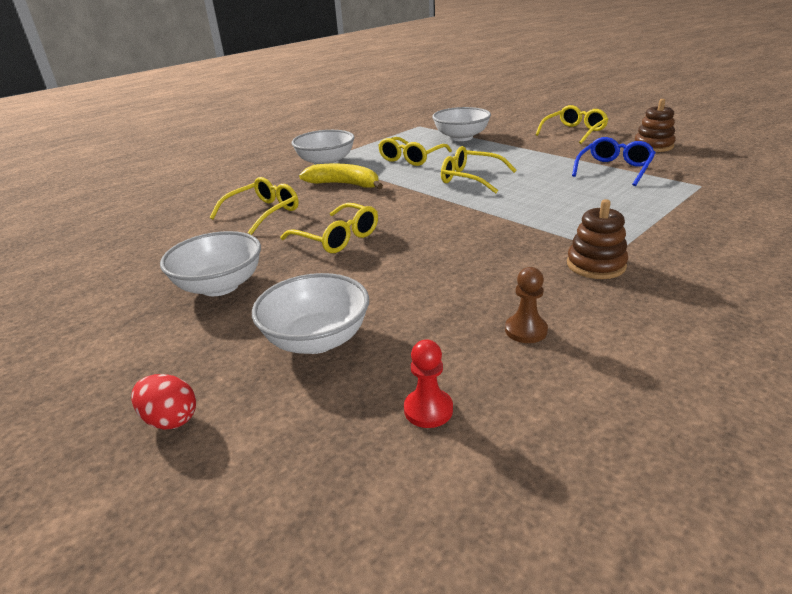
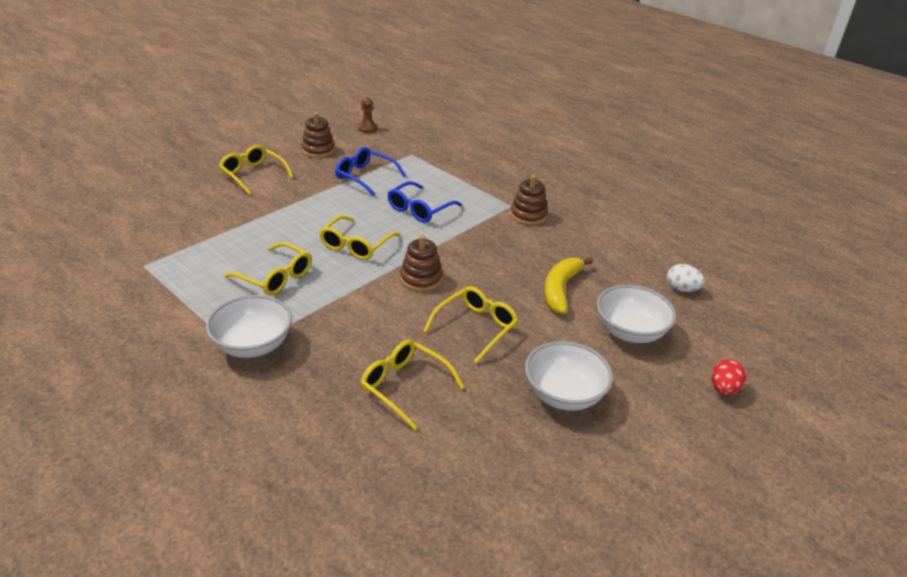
camera: 95 degrees left, 5 degrees up
yellow banana [299,164,383,189] -> yellow banana moved to [544,257,593,314]
red pawn [404,340,453,428] -> white egg [667,264,705,292]
white bowl [432,107,491,141] -> none
brown pawn [505,267,548,343] -> brown pawn moved to [358,97,377,133]
none -> blue glasses [388,181,462,223]
none -> brown stacking toy [400,235,443,292]

